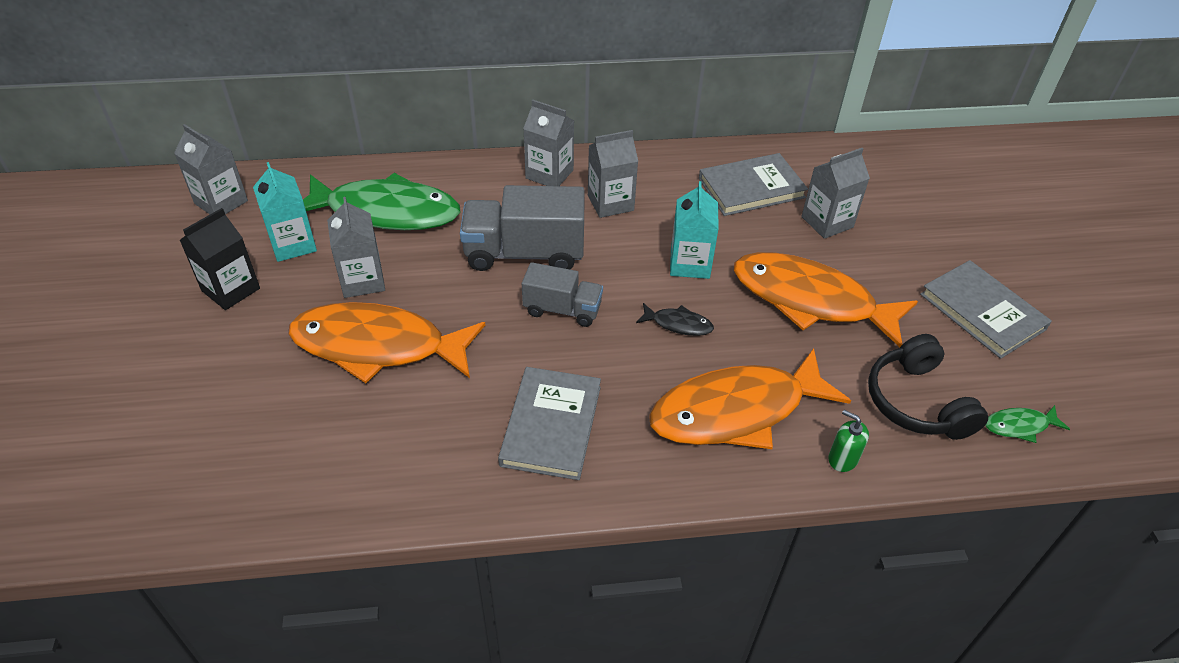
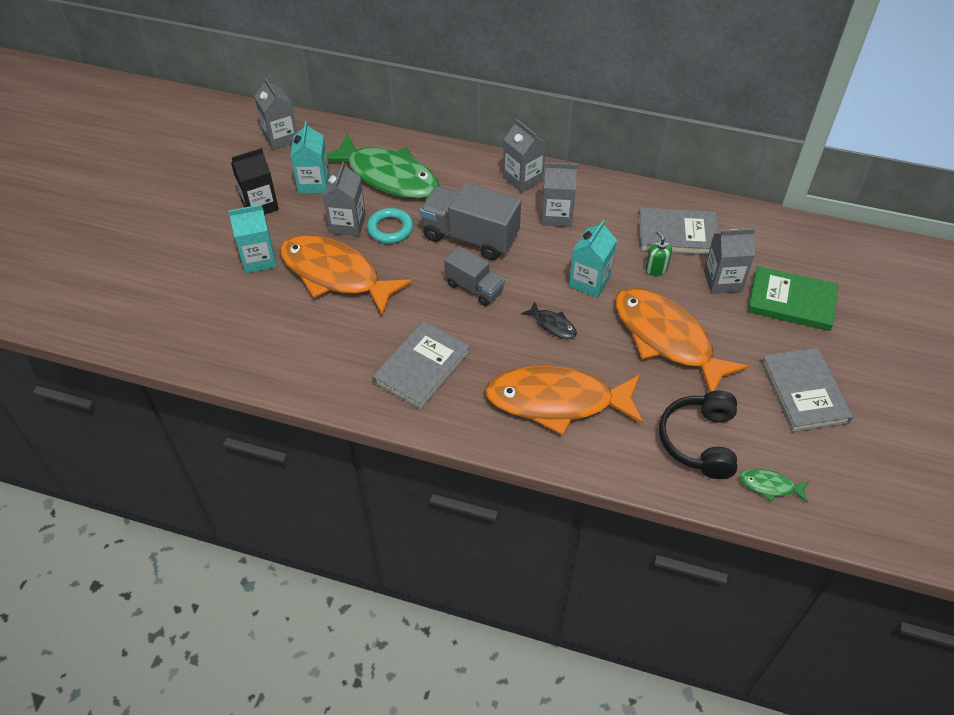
camera: 25 degrees right, 5 degrees up
green soap dispenser [828,410,869,472] -> green soap dispenser moved to [645,230,672,276]
none -> turquoise carton [228,204,277,273]
none -> turquoise ring [367,208,413,244]
none -> green book [747,266,838,331]

